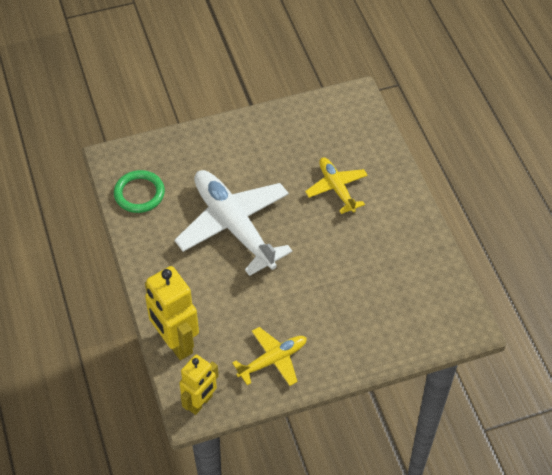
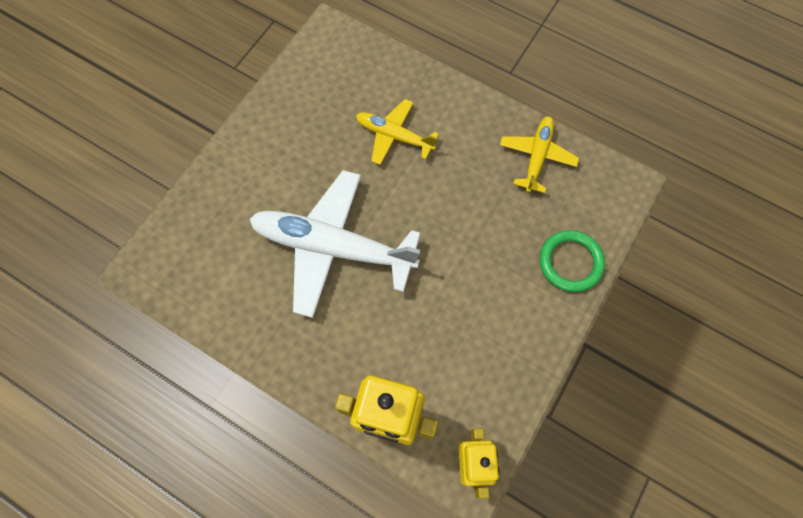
camera: 40 degrees left, 15 degrees up
green ring [114,170,165,213] -> green ring moved to [540,230,605,292]
yellow plane [232,327,307,386] -> yellow plane moved to [500,116,579,193]

